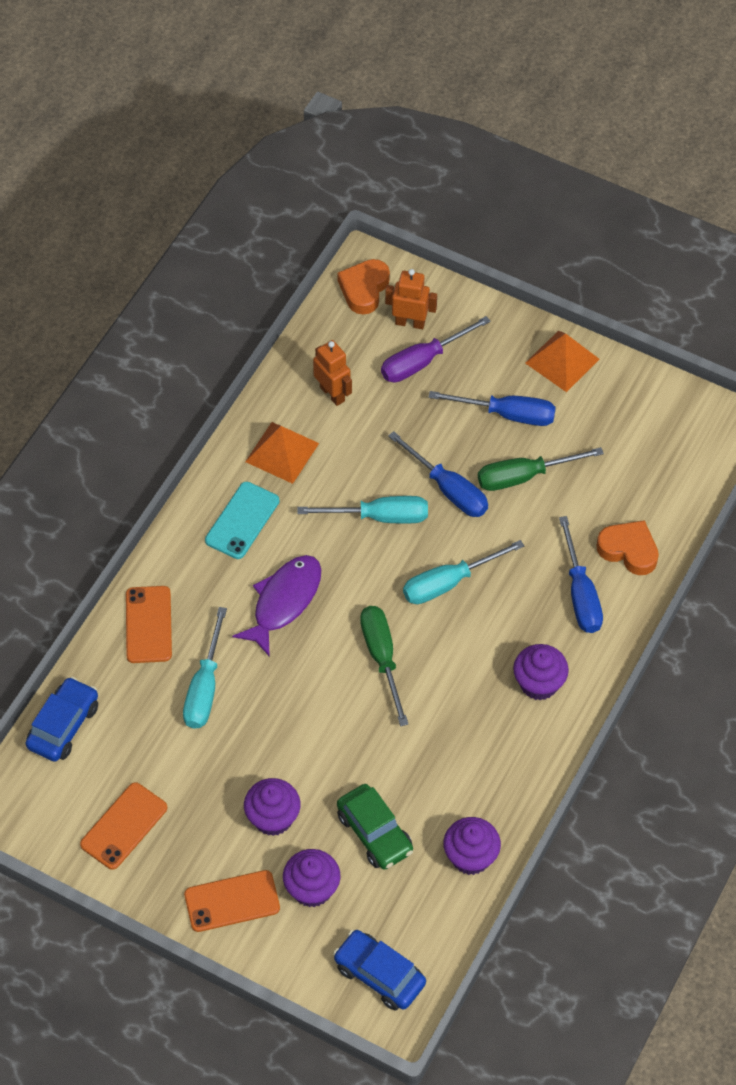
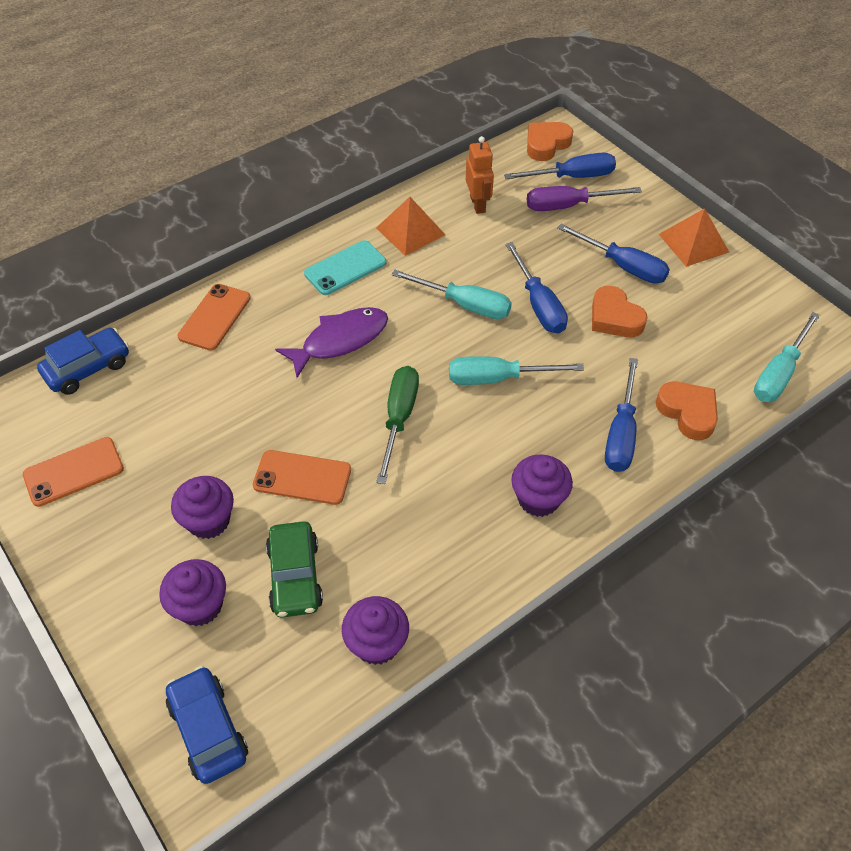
camera: 25 degrees right, 5 degrees down
turquoise screwdriver [183,607,227,729] -> turquoise screwdriver moved to [754,312,820,402]
orange phone [184,870,280,932] -> orange phone moved to [253,450,351,505]
orange robot [385,269,437,329] -> blue screwdriver [504,153,616,179]
green screwdriver [478,447,604,491] -> orange heart [592,286,648,337]

